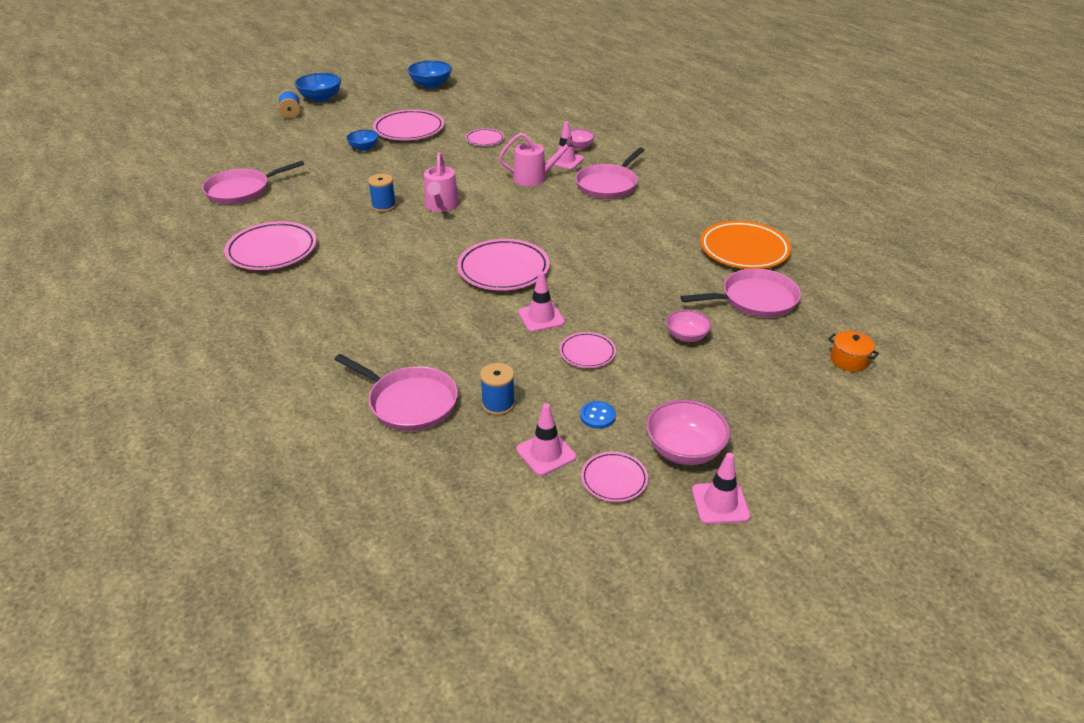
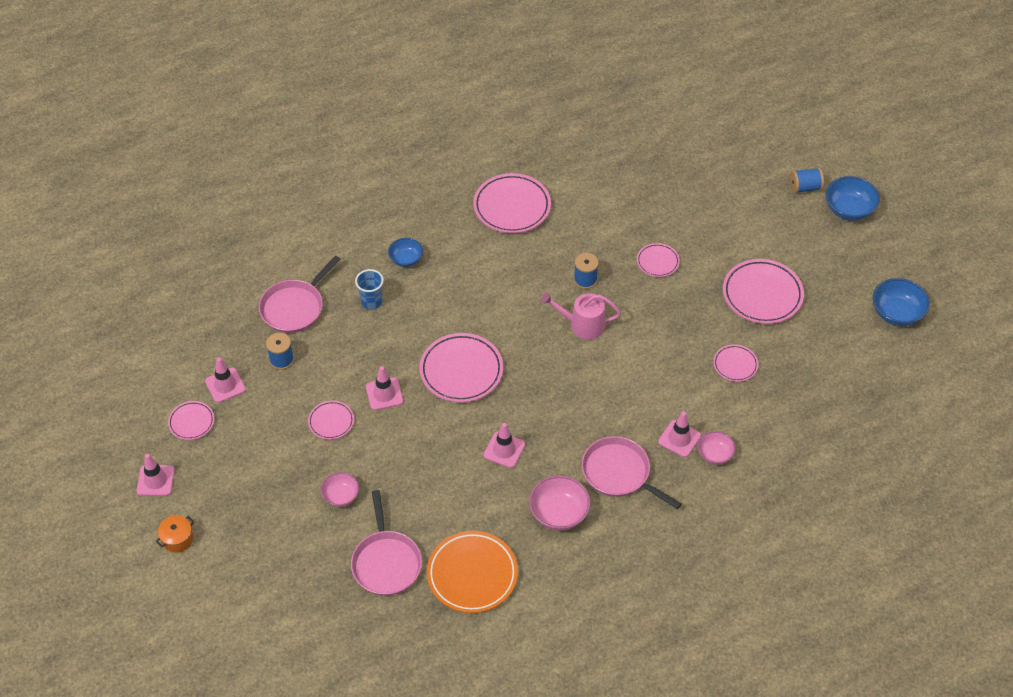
camera: 95 degrees right, 15 degrees up
pink pan [202,161,304,204] -> none
blue bowl [346,130,379,151] -> blue bowl moved to [388,238,423,267]
pink watering can [499,133,576,186] -> none
blue button [580,401,616,429] -> none
pink bowl [646,399,731,465] -> pink bowl moved to [529,475,591,531]
orange pot [829,331,879,372] -> orange pot moved to [156,515,194,553]
none -> blue cup [355,269,384,310]
none -> pink traffic cone [484,423,525,468]
none -> pink plate [637,243,680,277]

